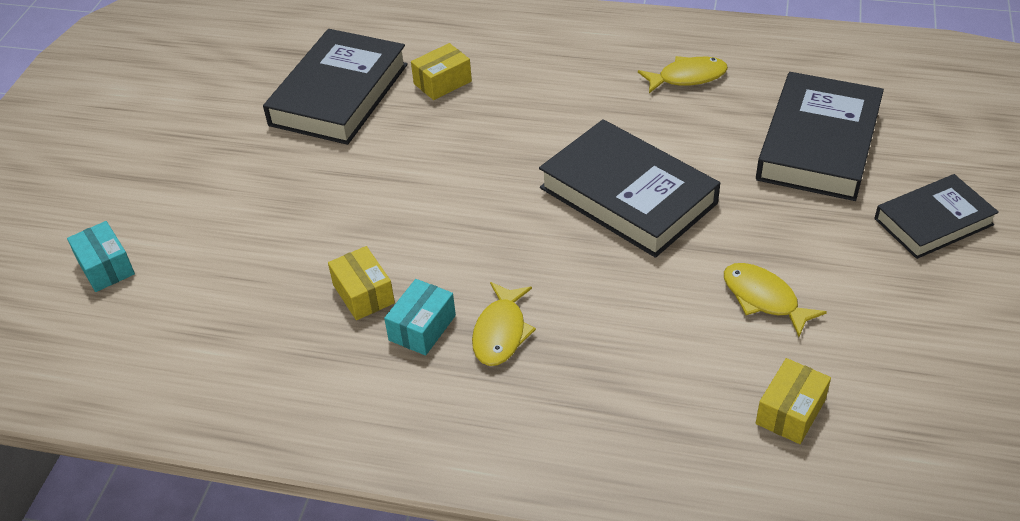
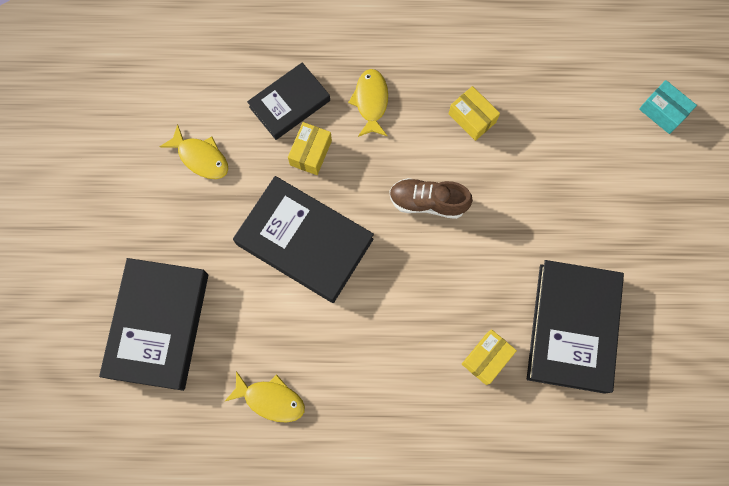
camera: 165 degrees right, 30 degrees up
turquoise box [384,279,456,355] -> none
yellow fish [638,56,728,93] -> yellow fish turned 135 degrees counterclockwise [225,371,305,422]
yellow box [756,358,831,444] -> yellow box moved to [288,122,332,175]
black book [874,174,999,259] -> black book moved to [247,63,330,140]
none -> brown shoe [389,178,473,219]

